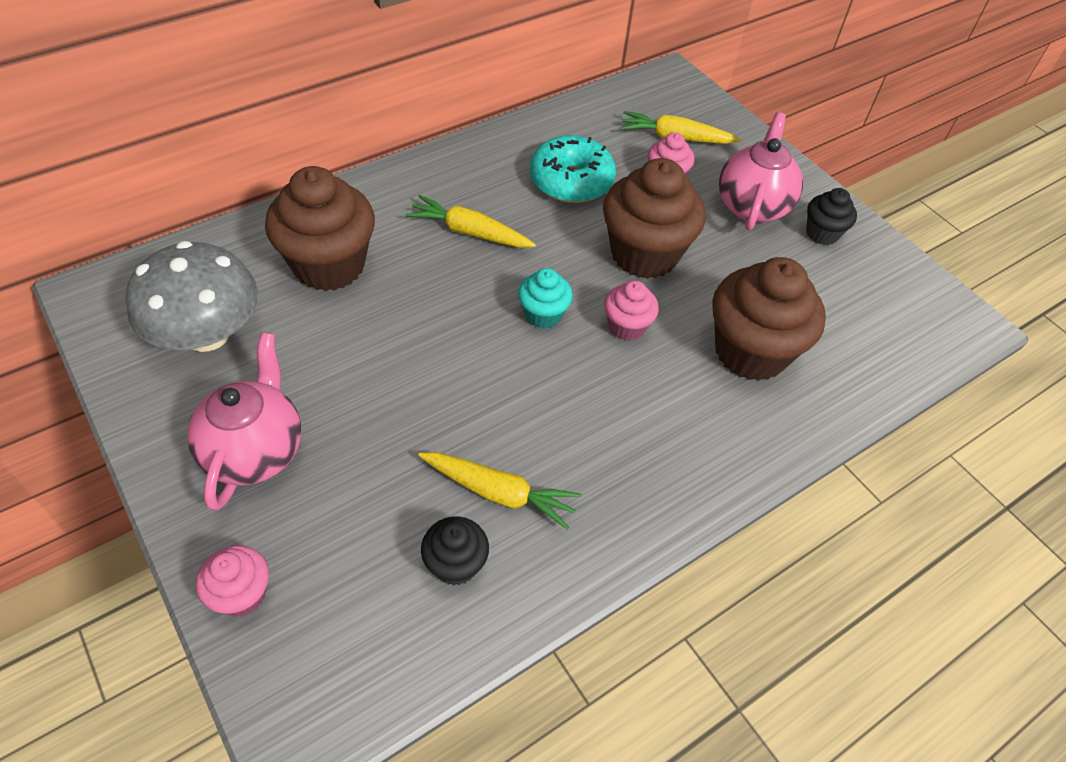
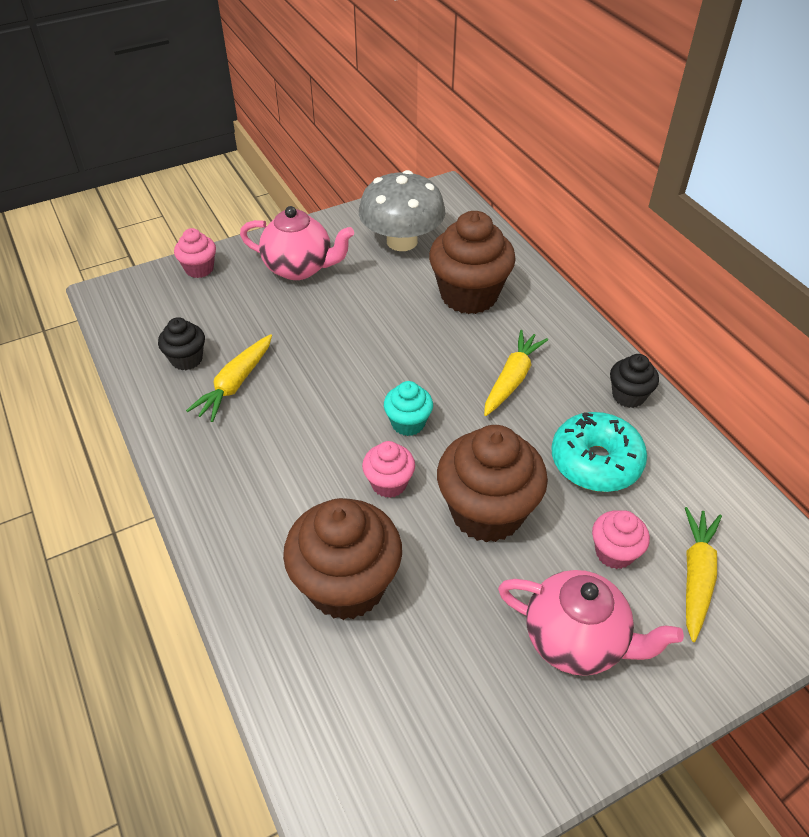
camera: 100 degrees right, 5 degrees down
black cupcake [806,188,857,245] -> black cupcake moved to [610,354,659,408]

